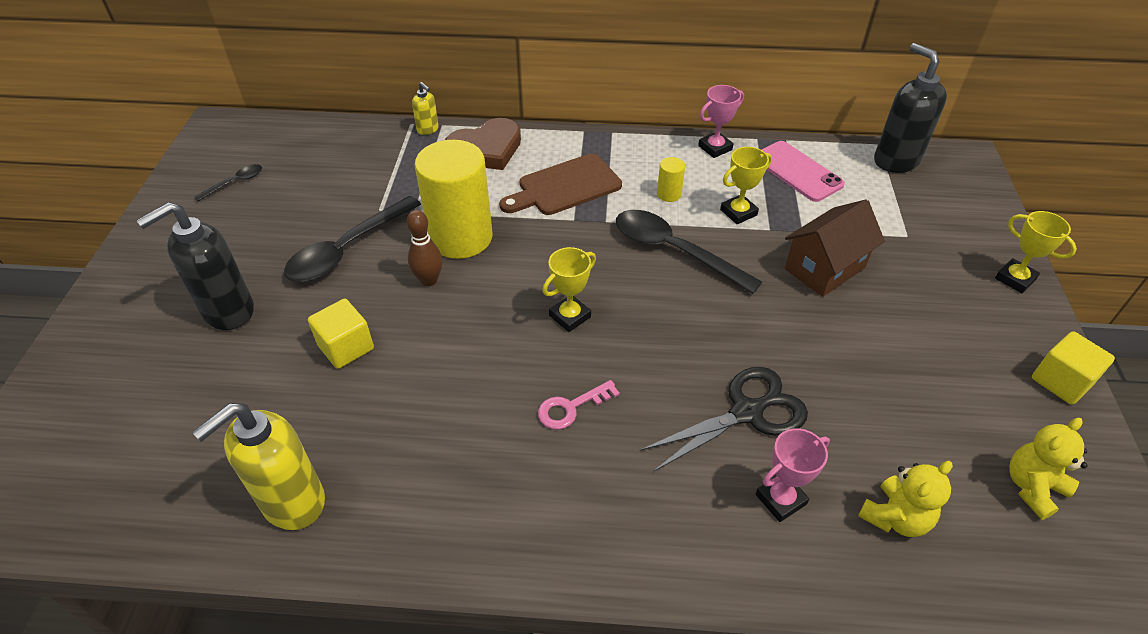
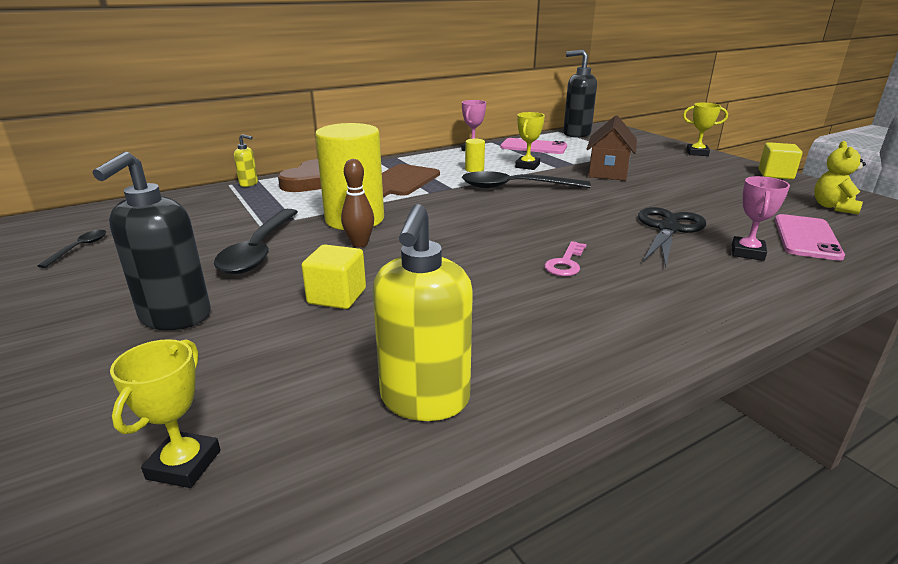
camera: 35 degrees left, 20 degrees down
yellow trophy [543,247,596,332] -> yellow trophy moved to [110,339,220,488]
yellow teddy bear [858,461,953,537] -> pink phone [775,214,845,261]

